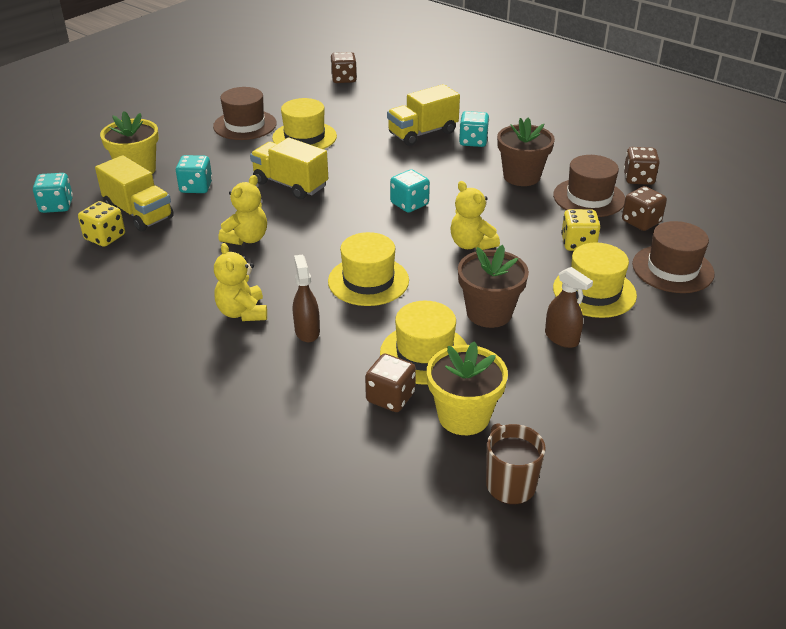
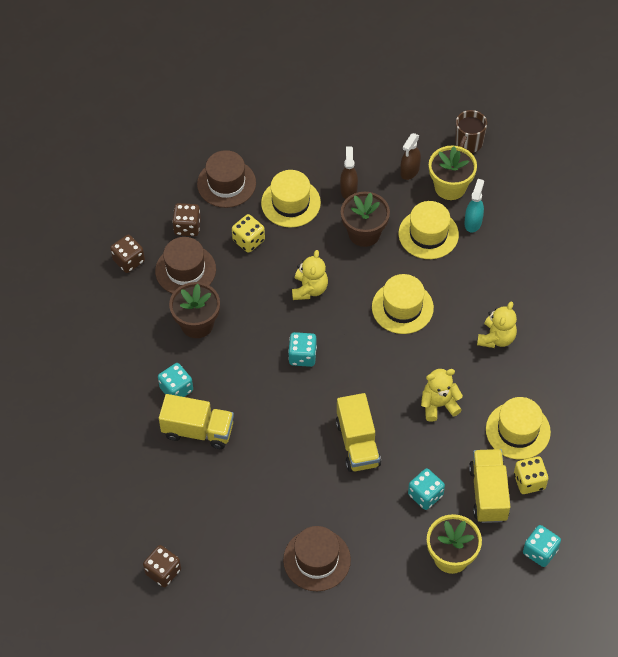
camera: 135 degrees left, 20 degrees up
yellow hat [272,98,337,149] -> yellow hat moved to [486,397,551,460]
brown spray bottle [293,254,320,342] -> brown spray bottle moved to [400,133,421,180]
brown dice [365,354,416,412] -> turquoise spray bottle [464,179,484,233]

